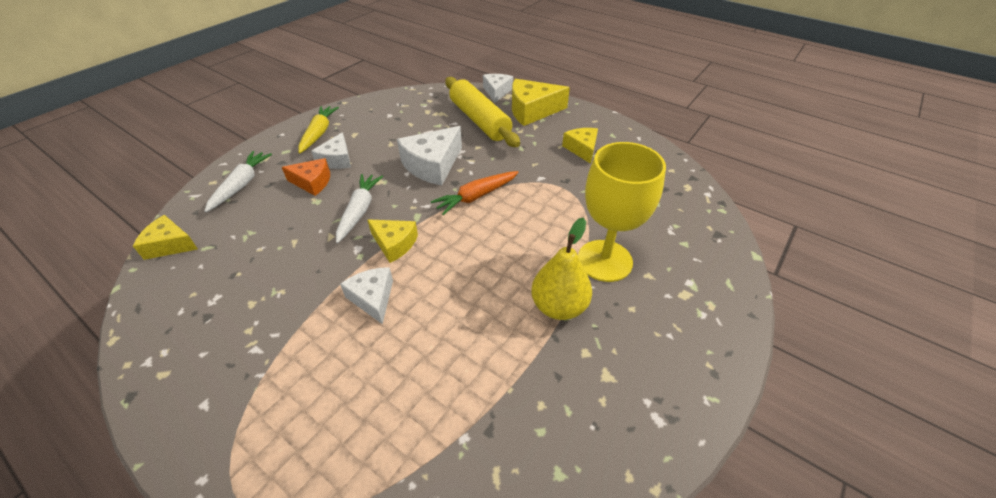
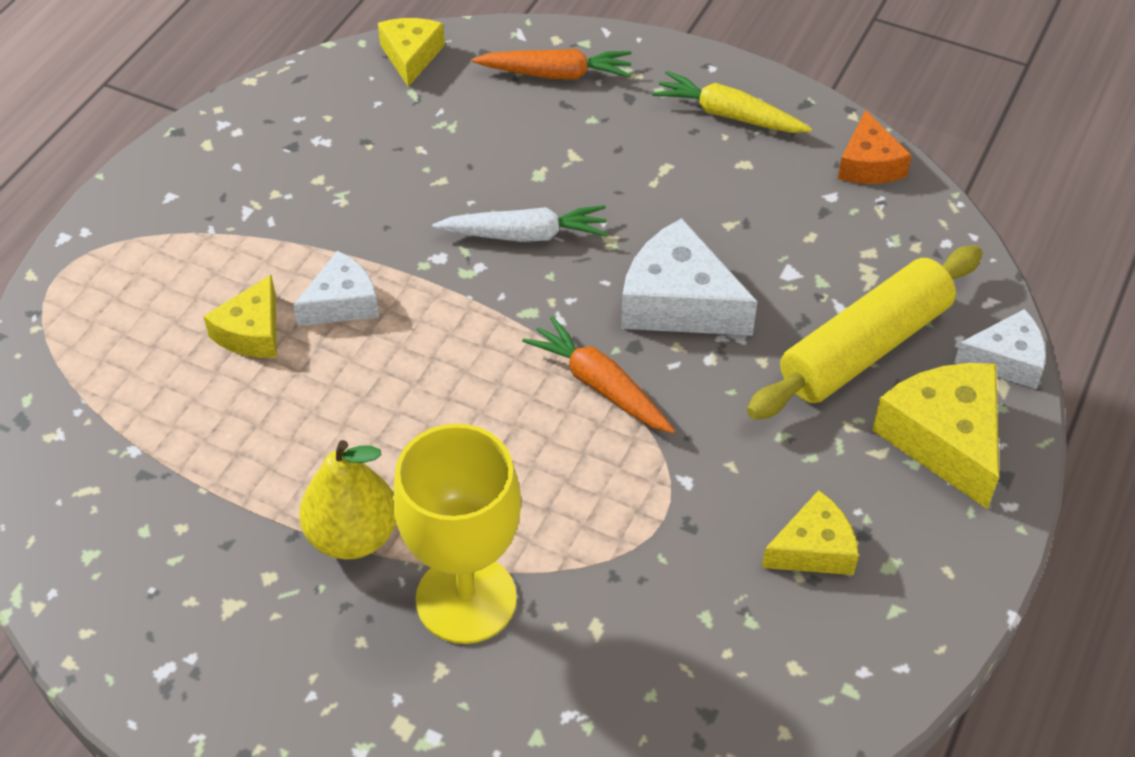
camera: 80 degrees right, 5 degrees up
white carrot [204,151,272,212] -> orange carrot [472,49,632,79]
orange cheese [282,158,330,196] -> orange cheese moved to [838,110,912,184]
yellow carrot [299,106,339,154] -> yellow carrot turned 150 degrees counterclockwise [652,71,812,133]
white cheese [311,132,351,169] -> none
yellow cheese [368,219,418,263] -> yellow cheese moved to [203,275,277,358]

